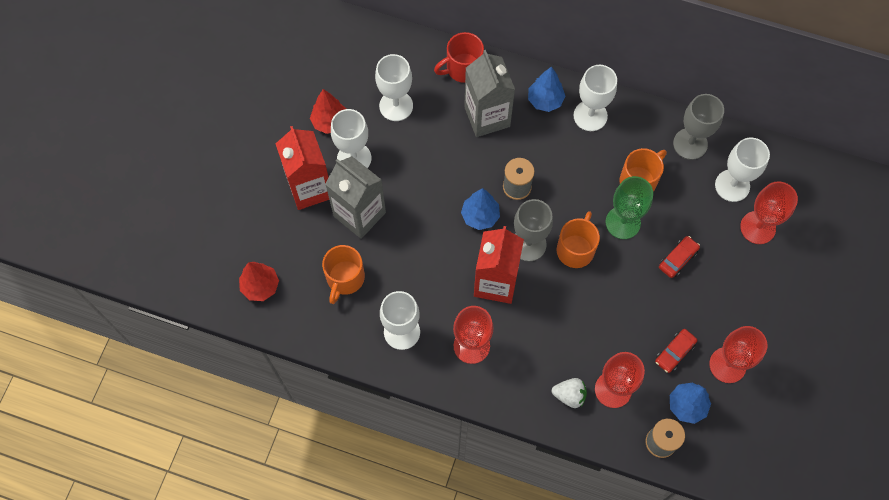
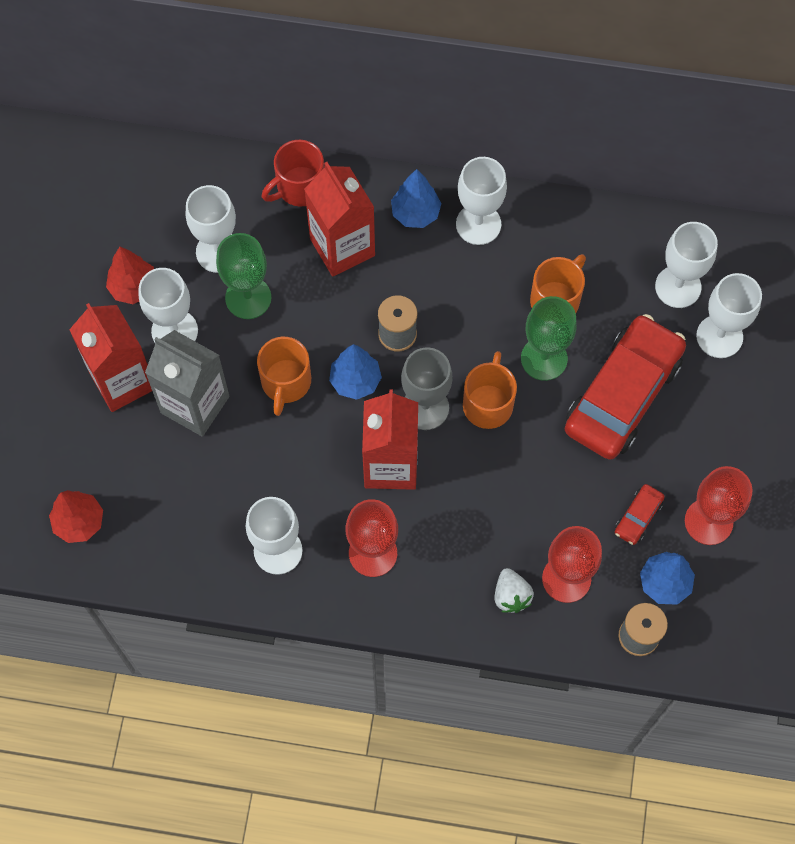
camera: 10 degrees left, 0 degrees up
orange mug [322,245,365,304] -> orange mug moved to [257,337,311,416]
grey carton [464,50,515,137] -> red carton [304,162,375,277]
white strawberry [552,378,587,408] -> white strawberry turned 75 degrees clockwise [495,568,534,613]
red car [659,236,700,278] -> red car [565,314,686,460], size x2.46
grey goblet [673,94,724,160] -> none
red goblet [740,181,798,244] -> white goblet [696,273,762,358]
none -> green goblet [216,233,272,319]

